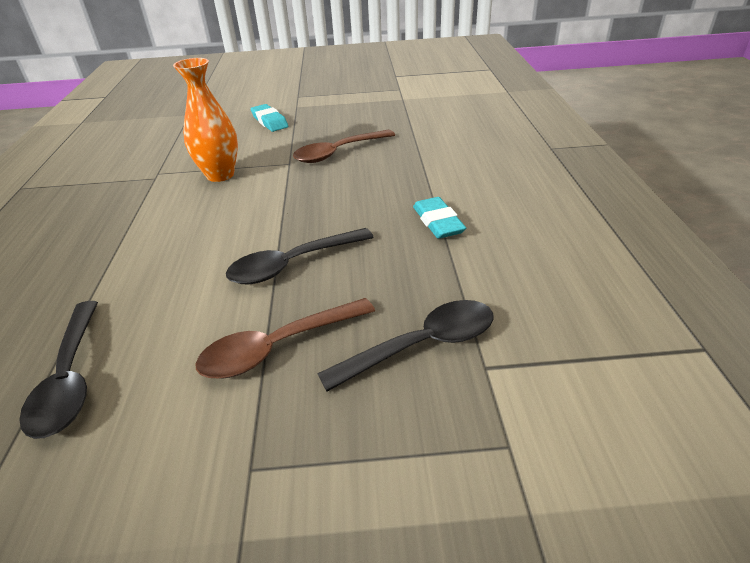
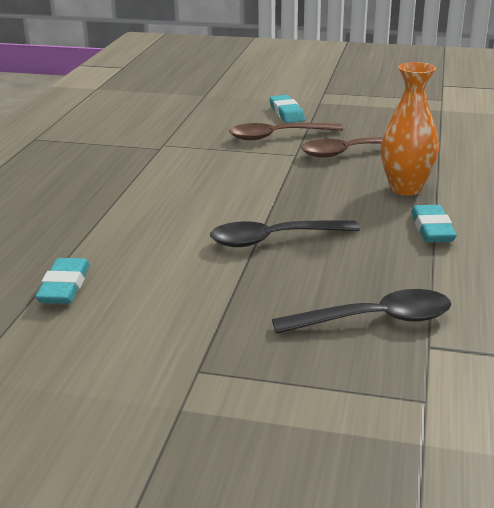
camera: 15 degrees right, 10 degrees down
black spoon [19,301,98,439] -> turquoise eraser [35,258,90,304]
orange vase [173,58,238,182] -> orange vase moved to [381,62,439,195]
brown spoon [195,298,375,379] -> brown spoon moved to [229,123,343,140]

